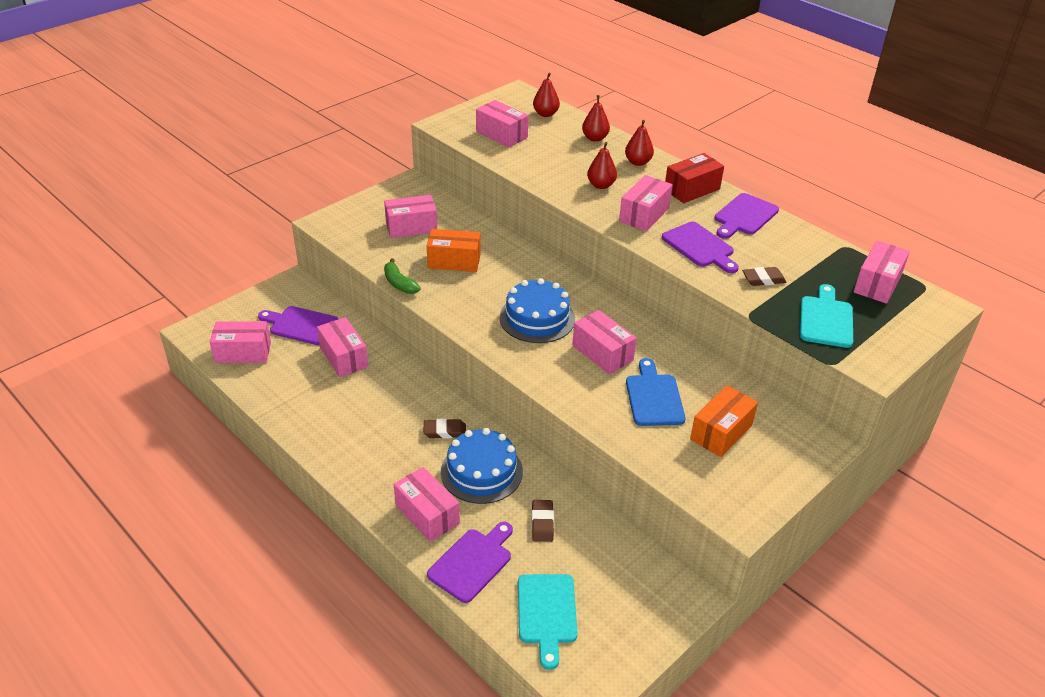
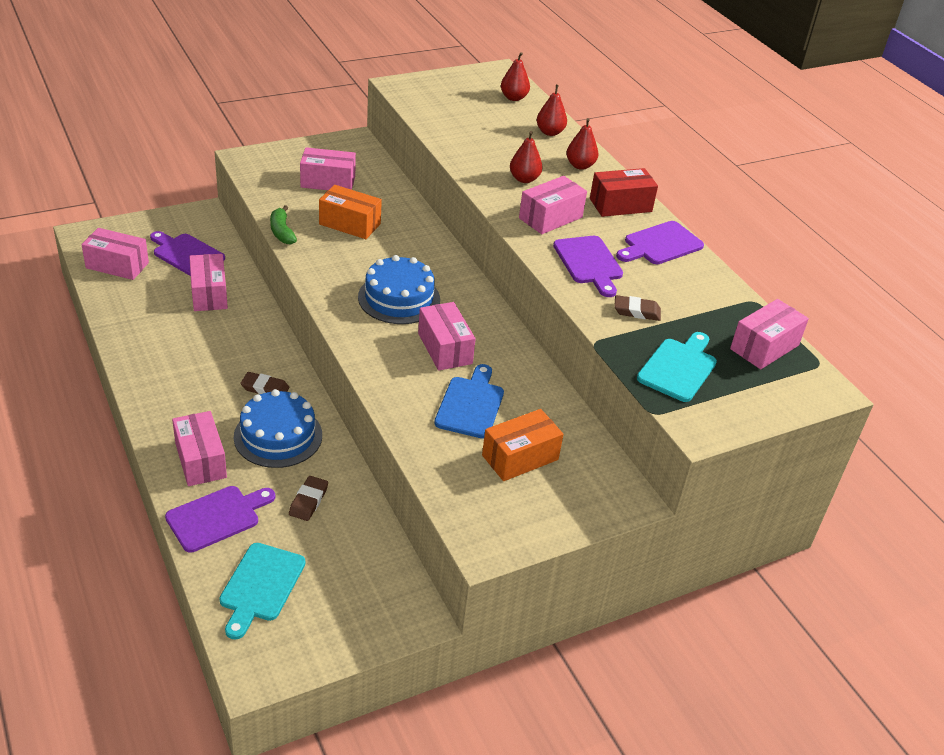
camera: 15 degrees right, 0 degrees up
pink box [476,100,529,148] -> none

